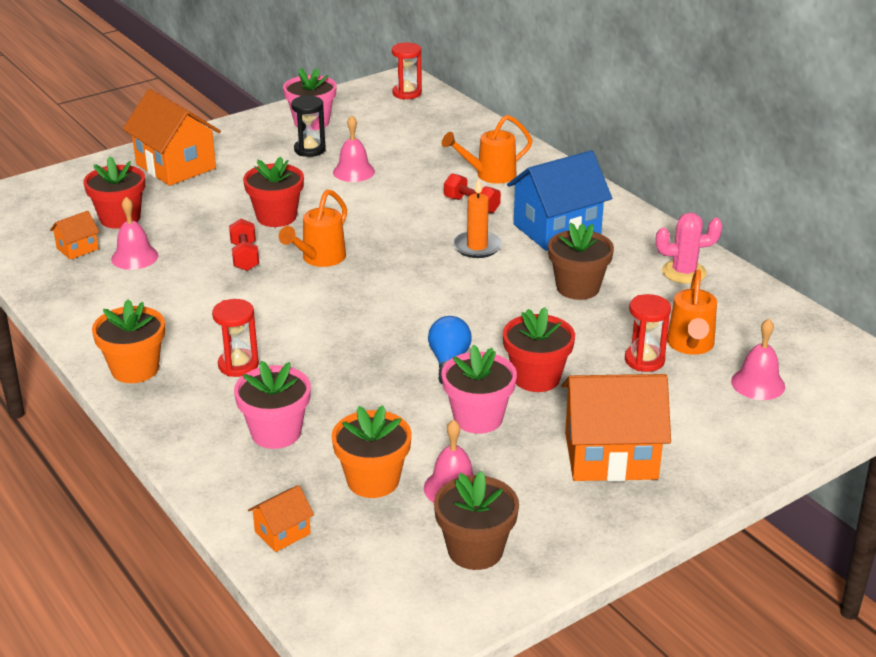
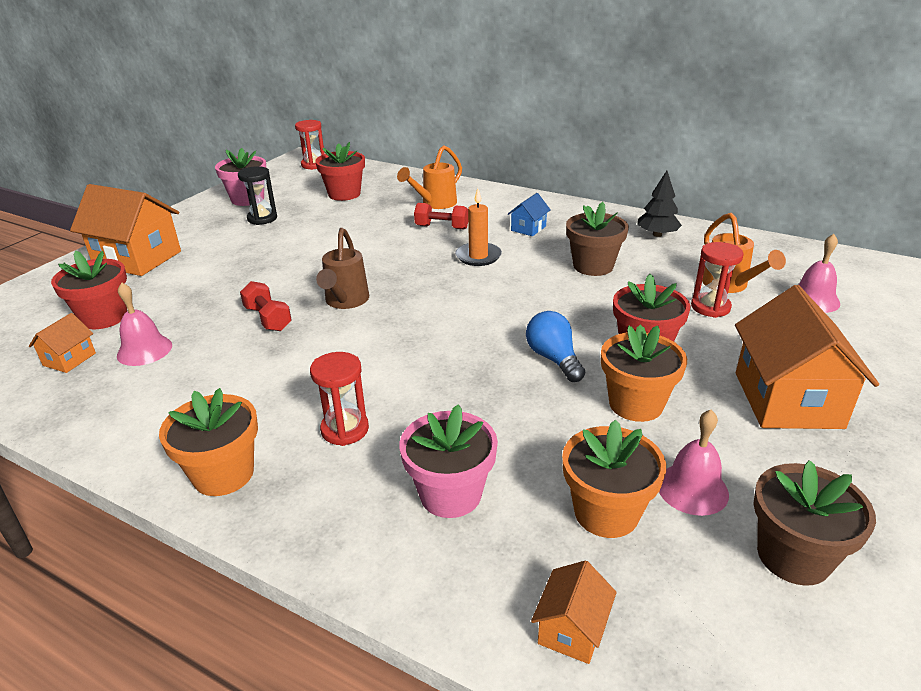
camera: 25 degrees left, 0 degrees up
red flower pot [243,156,304,227] -> red flower pot moved to [315,142,365,201]
orange watering can [279,189,347,267] -> brown watering can [316,228,369,309]
pink bell [333,115,375,182] -> none
pink flower pot [441,345,517,434] -> orange flower pot [601,325,687,422]
blue house [507,150,612,251] -> blue house [508,193,551,236], size x0.47
orange house [562,374,671,482] -> orange house turned 60 degrees counterclockwise [735,285,879,429]
pink cactus [656,212,723,284] -> black tree [637,171,682,237]

